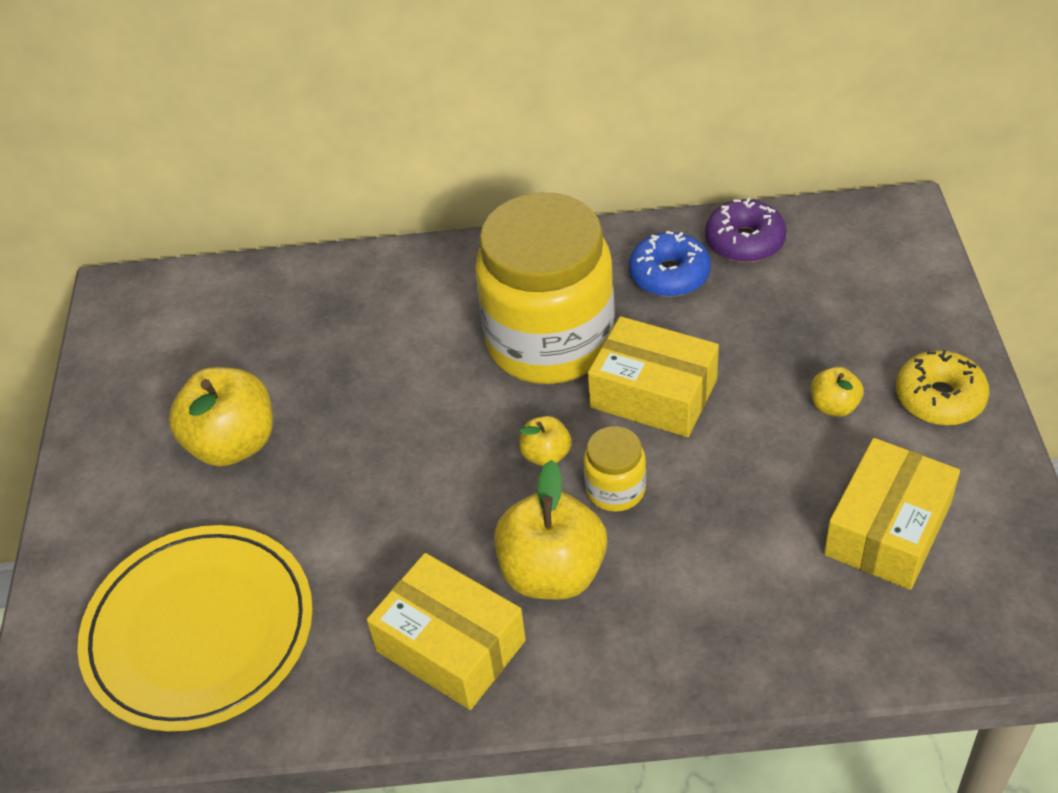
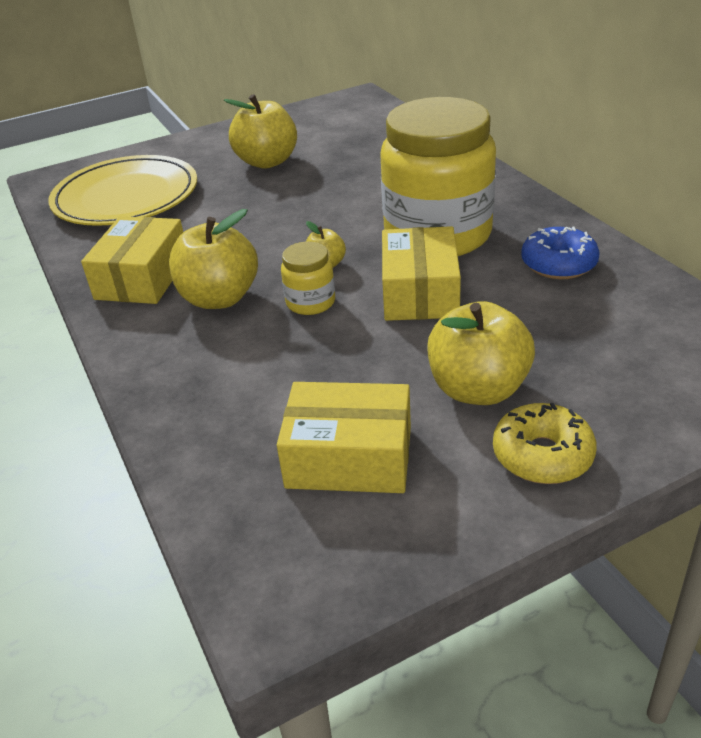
camera: 65 degrees right, 10 degrees down
purple donut [705,198,787,262] -> none
yellow apple [811,367,864,417] -> yellow apple [428,301,535,405], size x1.99

